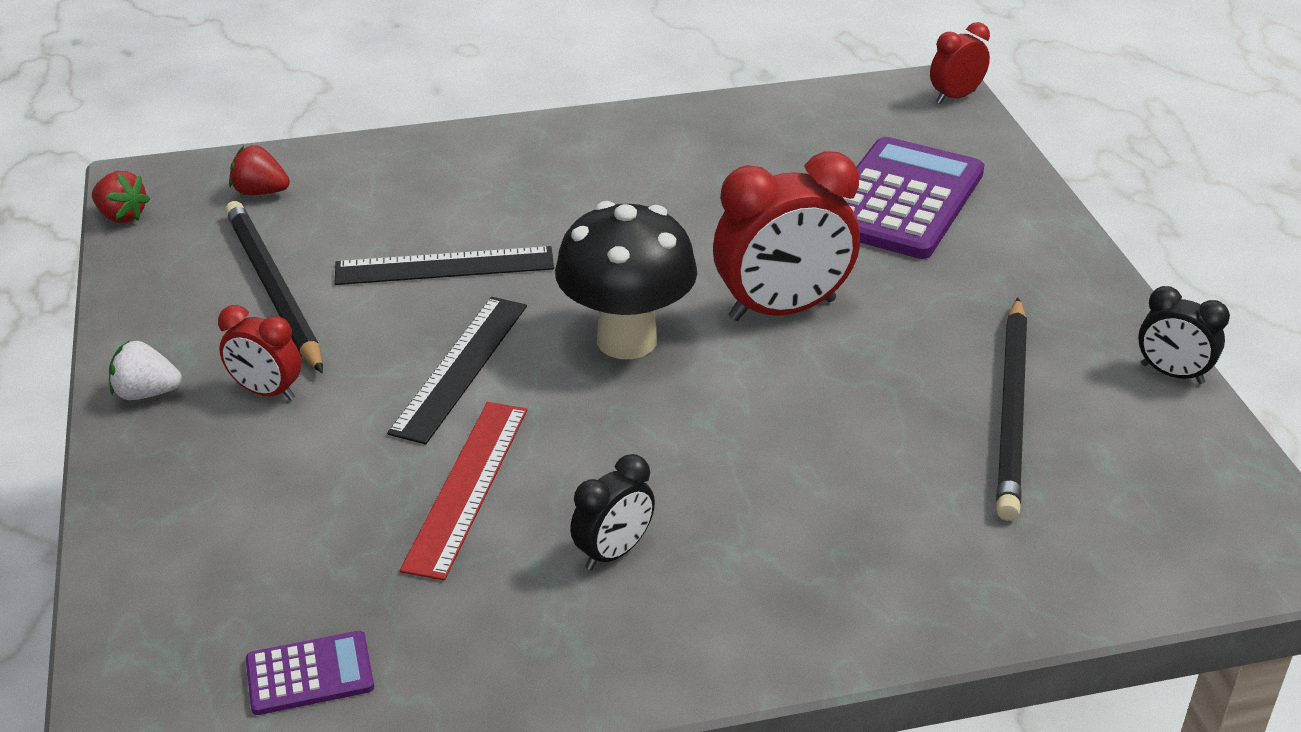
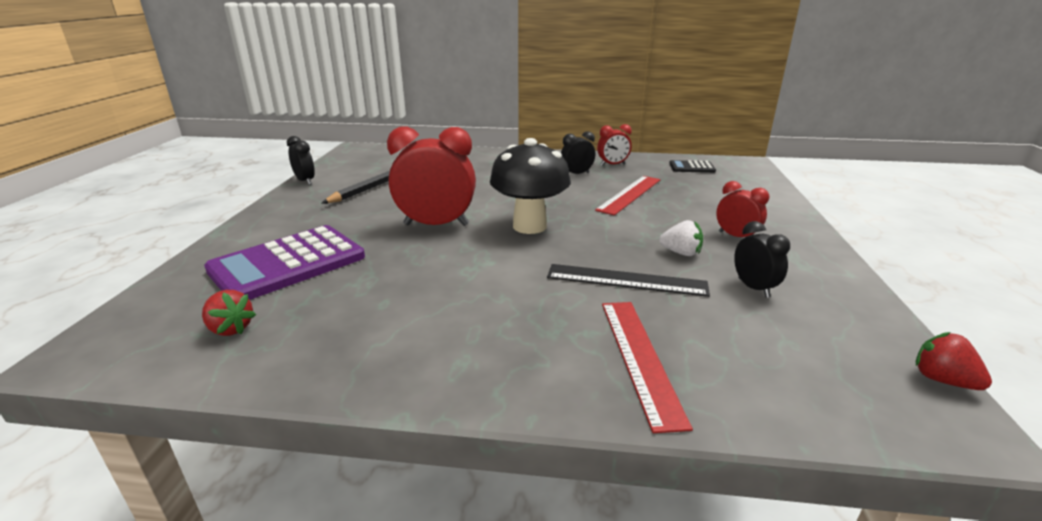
camera: 160 degrees left, 10 degrees down
white strawberry [109,341,182,400] -> white strawberry moved to [659,220,703,256]
black pencil [225,201,323,373] -> black clock [734,221,790,298]
red strawberry [229,145,290,195] -> red strawberry moved to [202,290,256,336]
purple calculator [246,631,374,715] -> black calculator [669,160,716,173]
black ruler [387,297,527,445] -> none
red clock [930,22,990,104] -> red clock moved to [597,124,632,166]
none -> red ruler [602,302,693,433]

